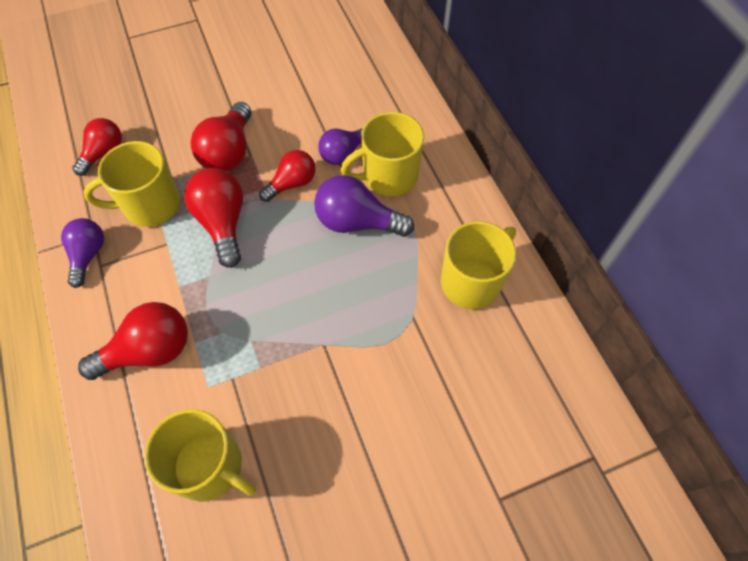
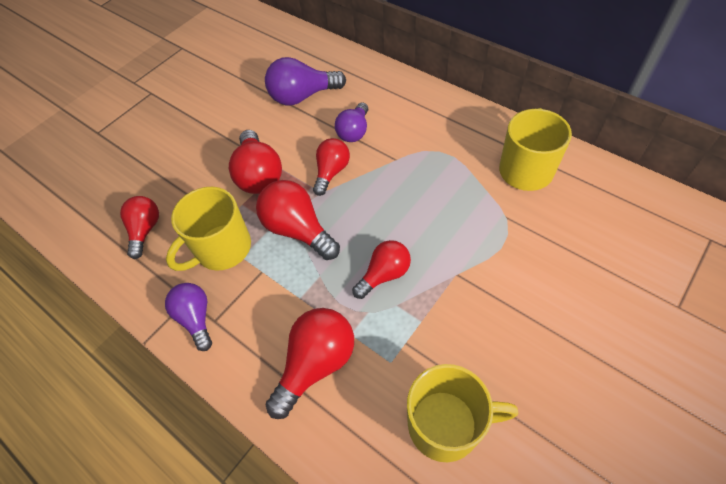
camera: 25 degrees left, 5 degrees down
purple light bulb [314,175,414,237] -> purple light bulb moved to [265,57,346,105]
yellow mug [341,112,424,196] -> none
none -> red light bulb [352,240,411,299]

